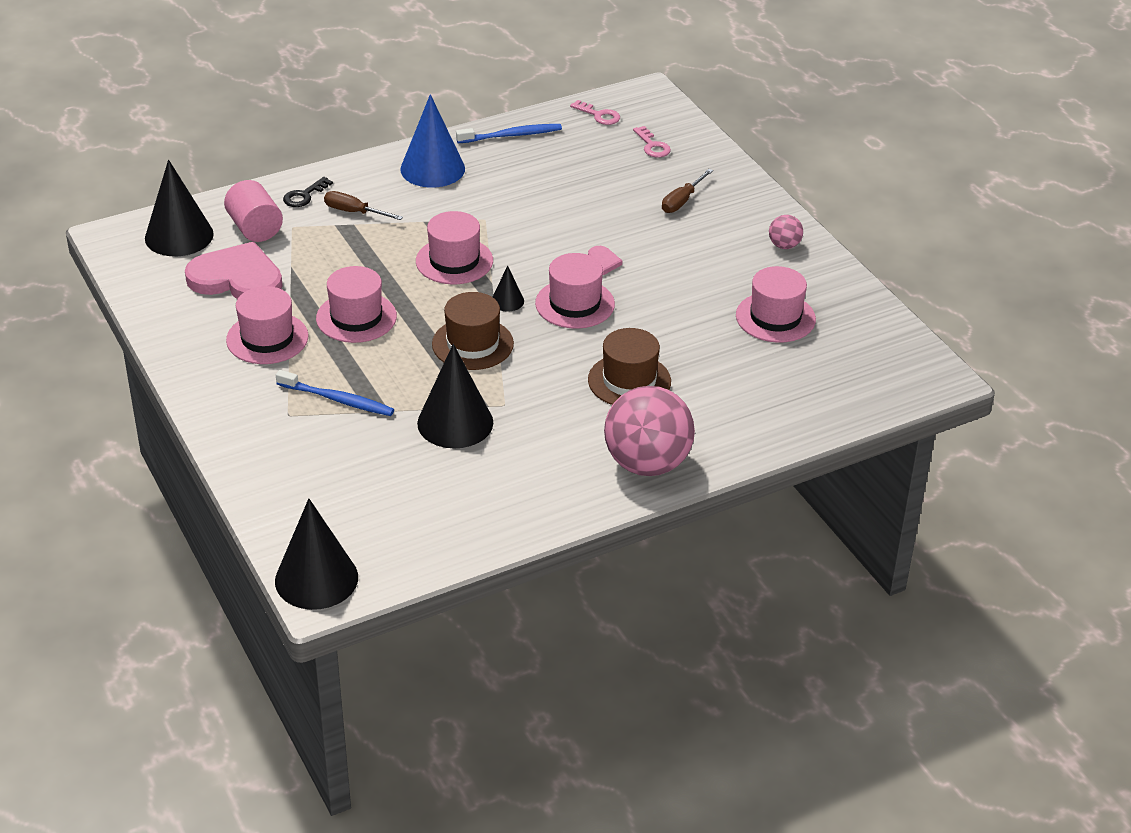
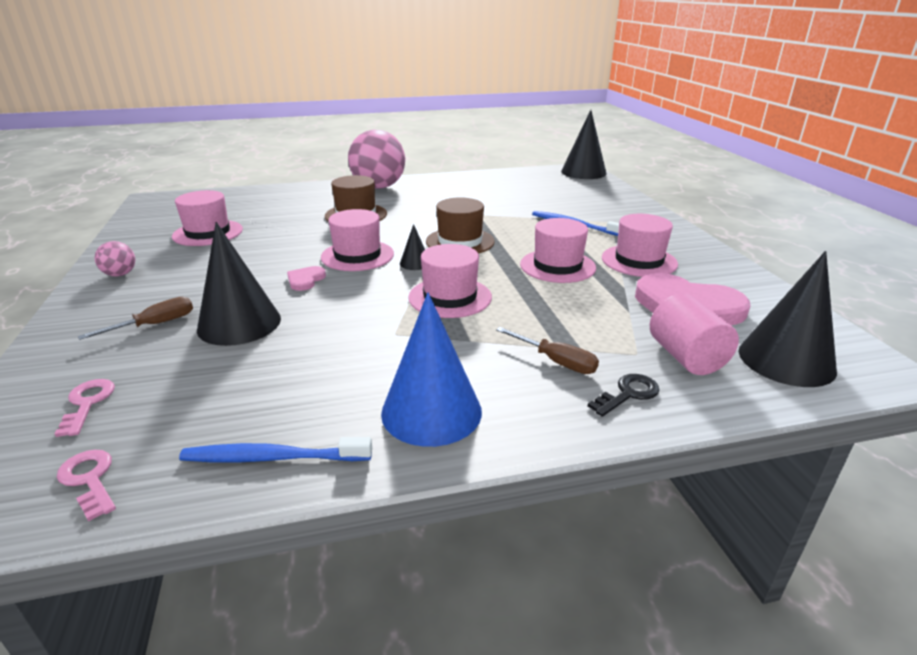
camera: 165 degrees left, 10 degrees down
black cone [417,344,493,448] -> black cone moved to [197,222,281,346]

